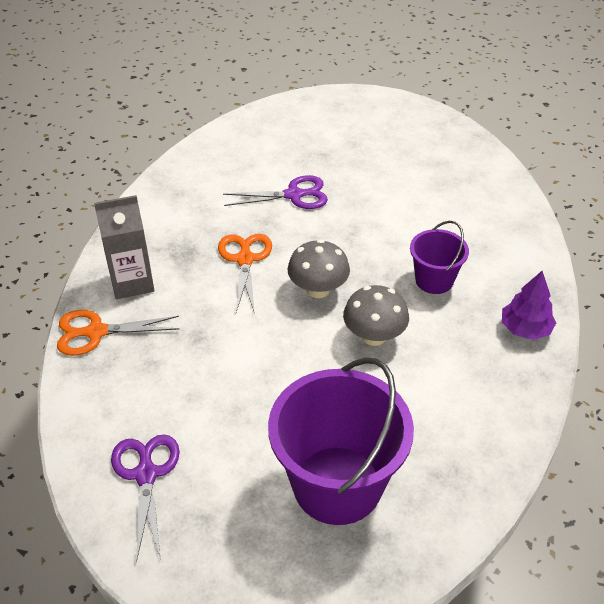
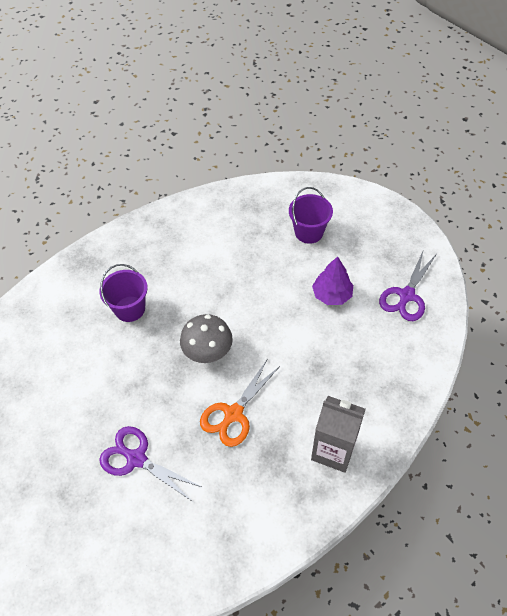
camera: 140 degrees left, 10 degrees up
orange scissors [57,310,179,356] -> none
purple bucket [268,357,414,525] -> purple bucket [289,187,333,244], size x0.53
grey mushroom [343,285,409,346] -> none
purple tree [502,271,556,340] -> purple tree moved to [312,257,353,305]

